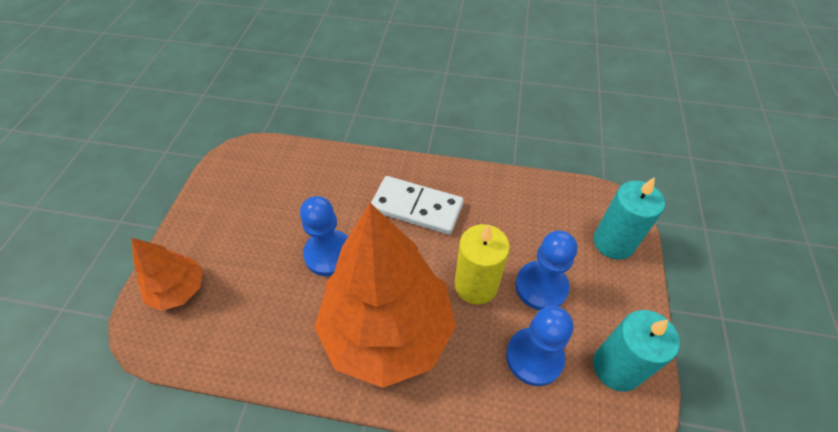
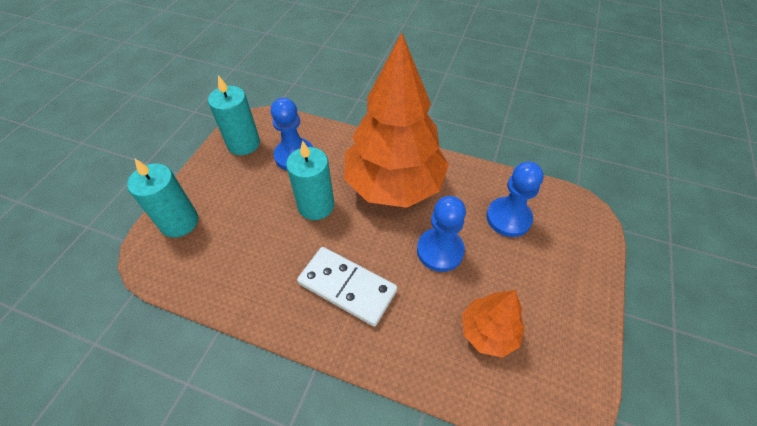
camera: 170 degrees left, 0 degrees up
orange tree [131,238,203,311] -> orange tree moved to [462,290,525,358]
yellow candle [455,224,510,305] -> turquoise candle [286,140,334,220]
blue pawn [515,230,577,311] -> blue pawn moved to [486,162,544,237]

